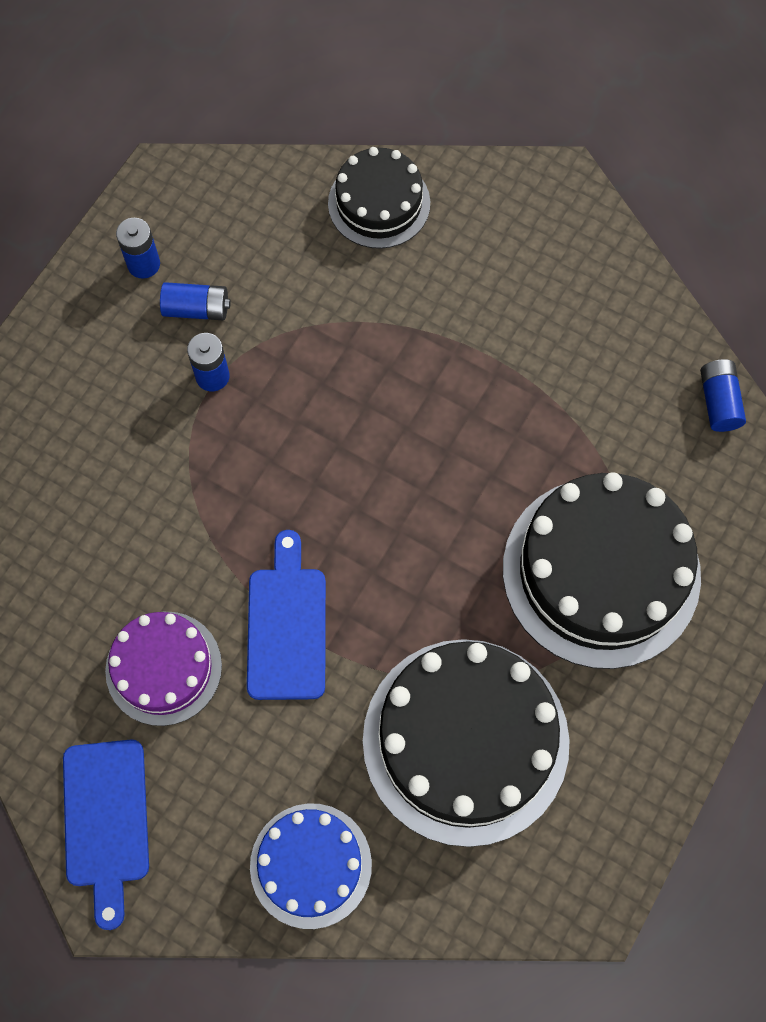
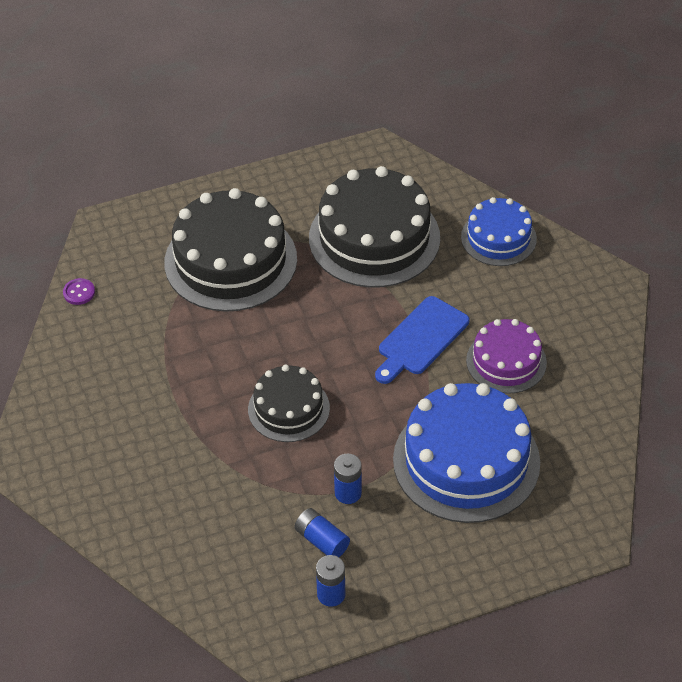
camera: 140 degrees left, 20 degrees down
blue cutting board [63,739,149,930] -> none
black cake [328,147,430,249] -> black cake moved to [248,365,330,442]
blue battery [700,359,746,432] -> purple button [63,278,95,305]
none -> blue cake [393,383,540,523]

